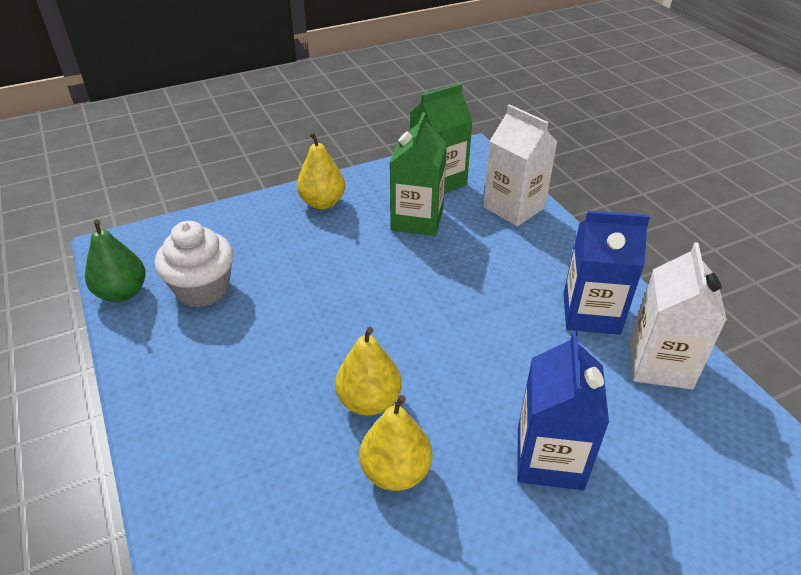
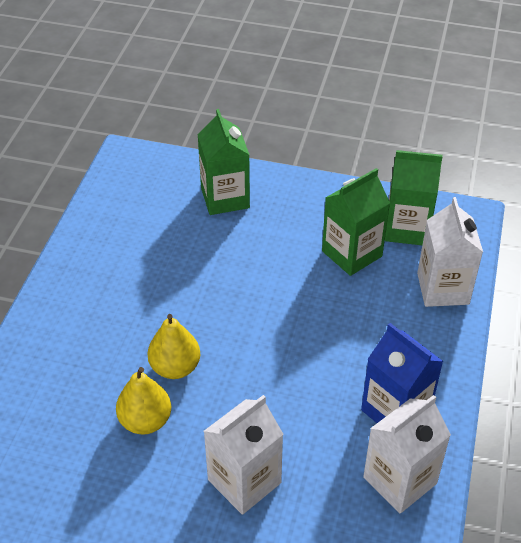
camera: 40 degrees right, 5 degrees up
green pear [85,219,146,302] -> none
white cupcake [155,221,234,307] -> none
yellow pear [297,132,345,209] -> none
blue carton [517,331,609,490] -> white carton [204,395,283,515]
none -> green carton [197,109,250,215]

